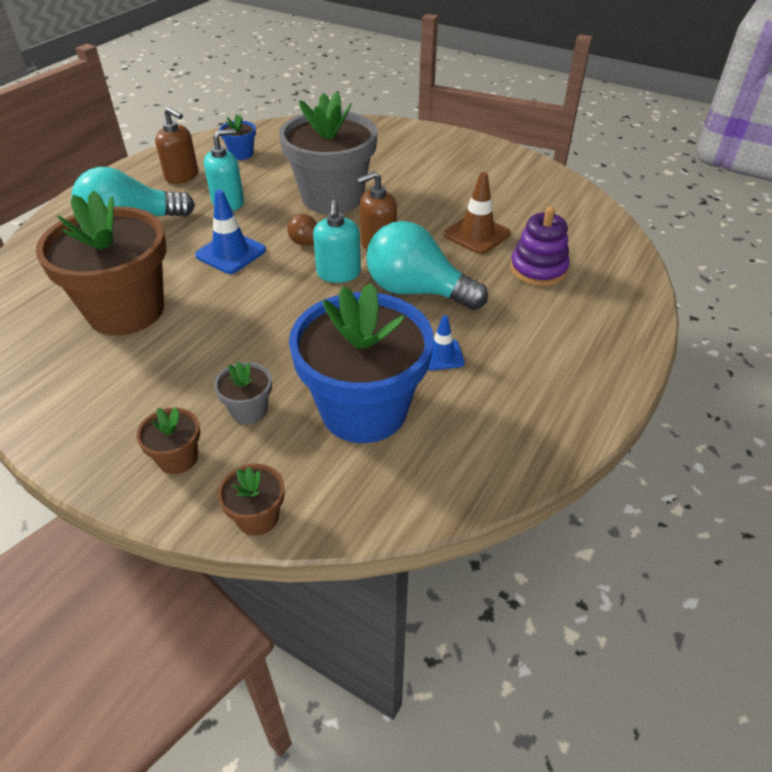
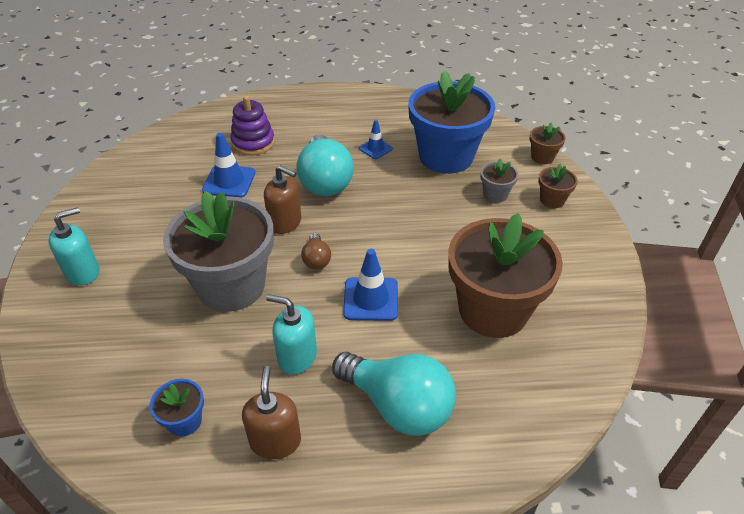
camera: 125 degrees left, 0 degrees up
turquoise soap dispenser [313,200,361,283] -> turquoise soap dispenser moved to [49,207,99,286]
brown traffic cone [444,172,511,254] -> blue traffic cone [202,133,255,198]

